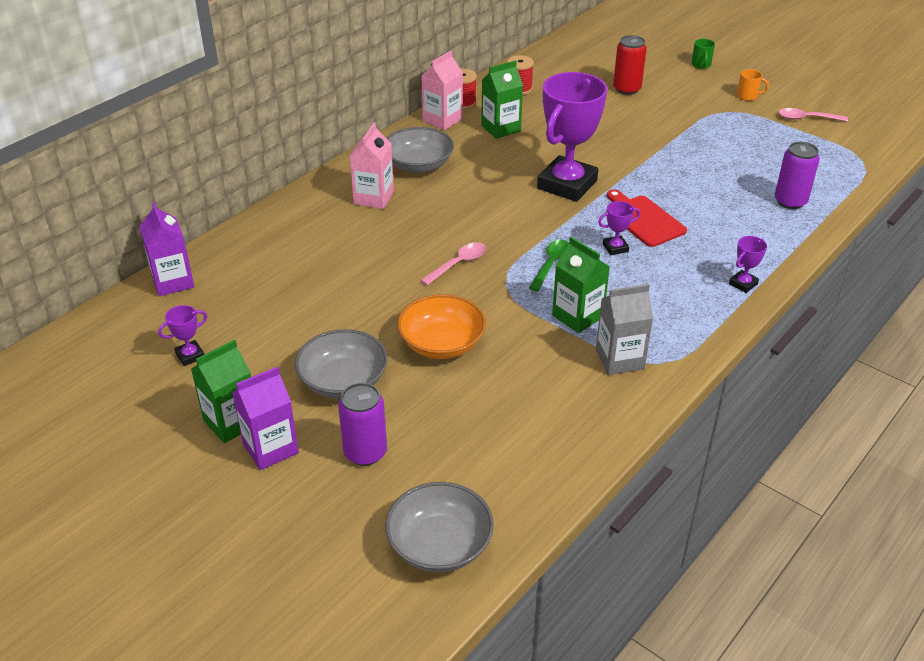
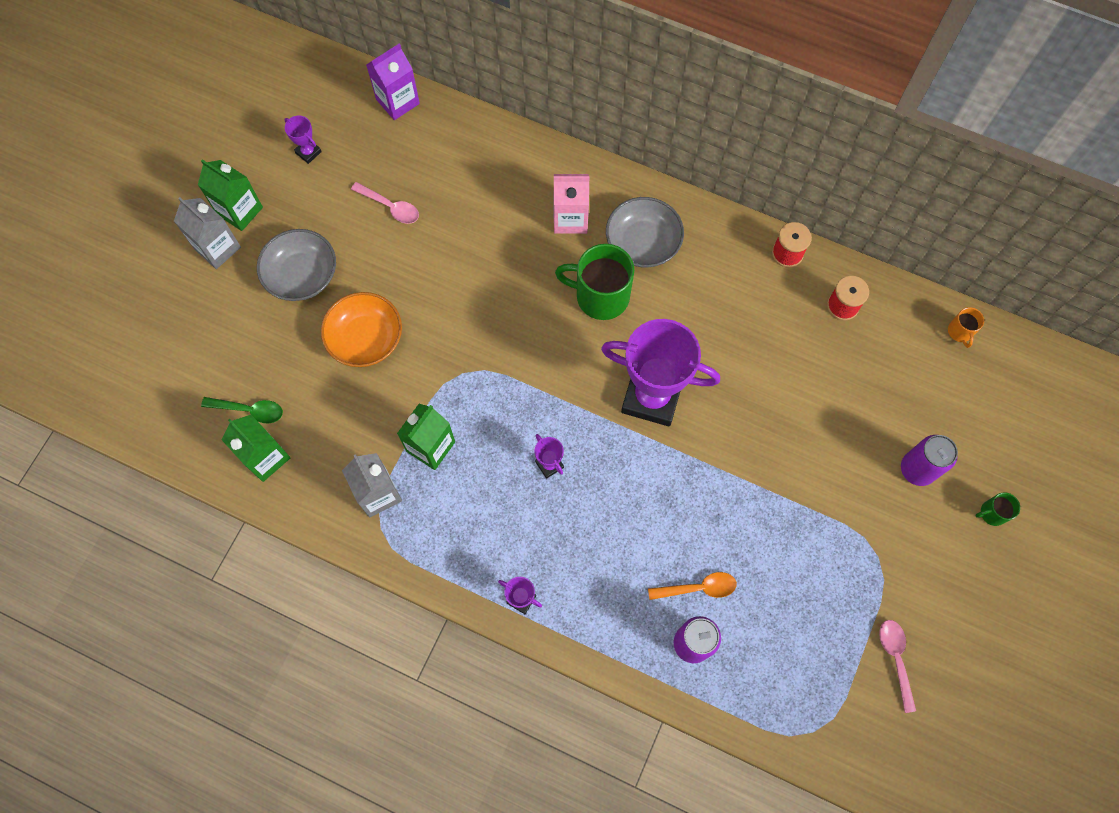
camera: 75 degrees right, 30 degrees up
purple carton [232,367,299,470] -> grey carton [174,197,241,269]
purple can [338,383,387,466] -> purple can moved to [901,435,958,486]
grey bowl [385,482,494,573] -> none
pink spoon [420,242,486,285] -> pink spoon moved to [351,182,419,224]
pink carton [421,51,463,130] -> none
green carton [481,60,523,139] -> green carton moved to [221,415,291,482]
green spoon [529,239,569,291] -> green spoon moved to [201,397,283,423]
red cutting board [607,189,687,247] -> none
red can [613,35,647,95] -> none
orange mug [737,69,769,101] -> orange mug moved to [948,307,984,348]
none -> green mug [555,244,634,320]
none -> orange spoon [648,572,737,600]

